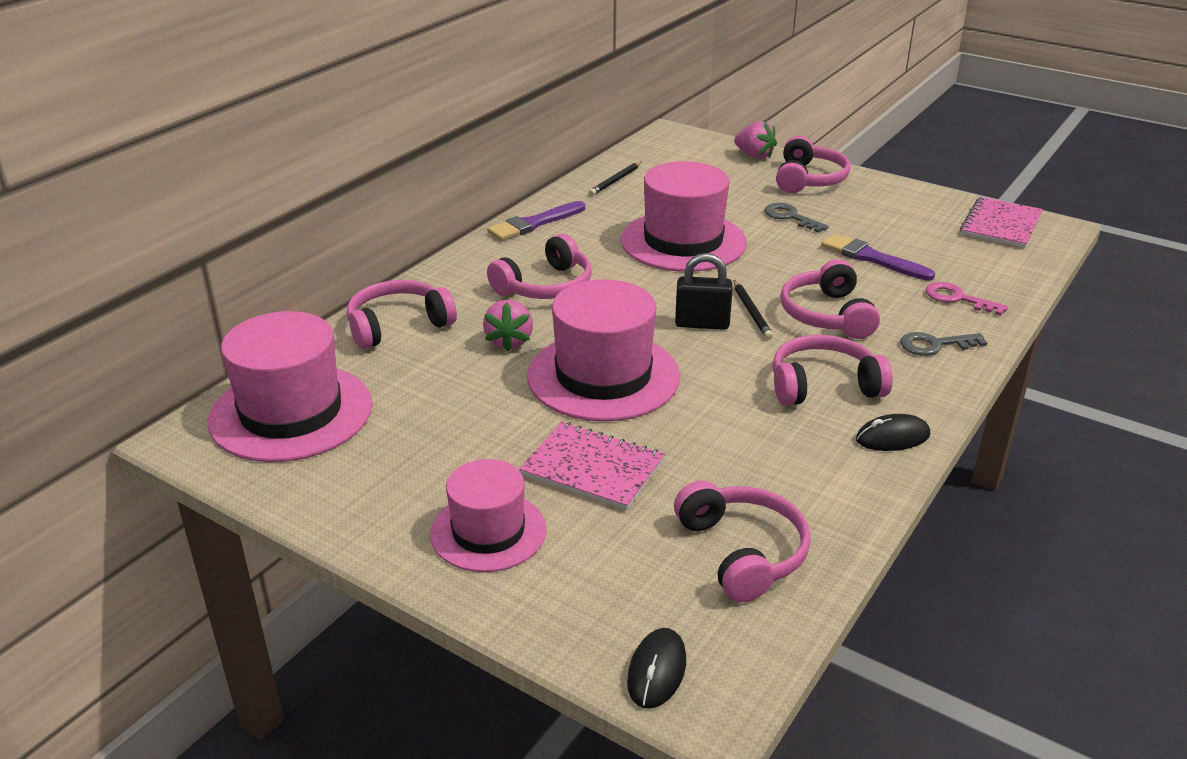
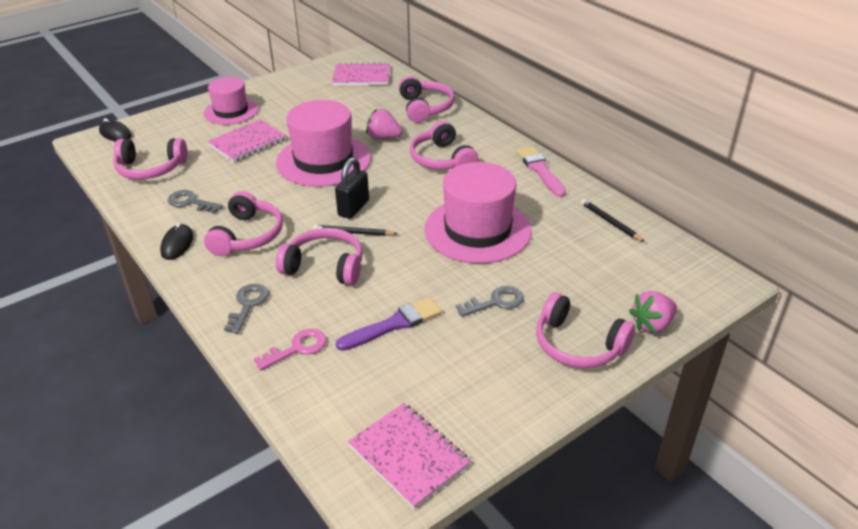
camera: 110 degrees right, 5 degrees up
pink hat [208,311,372,462] -> pink notebook [332,62,390,86]
purple brush [487,201,585,241] -> pink brush [516,146,566,197]
none -> grey key [168,190,223,213]

